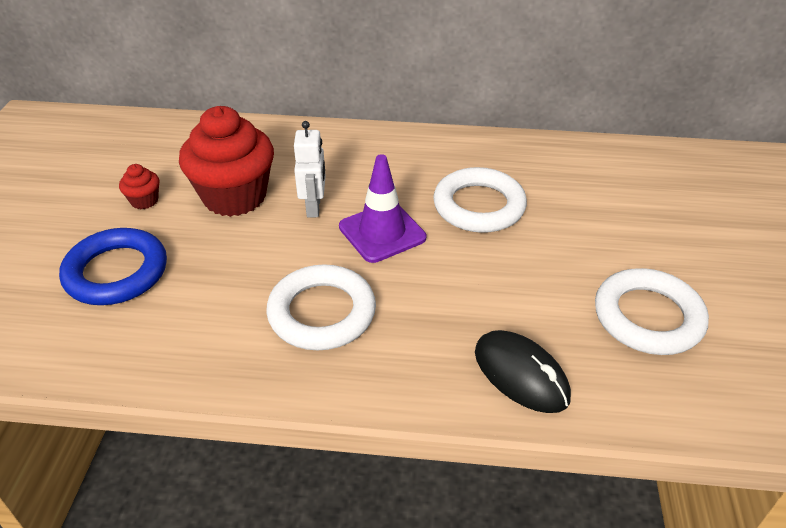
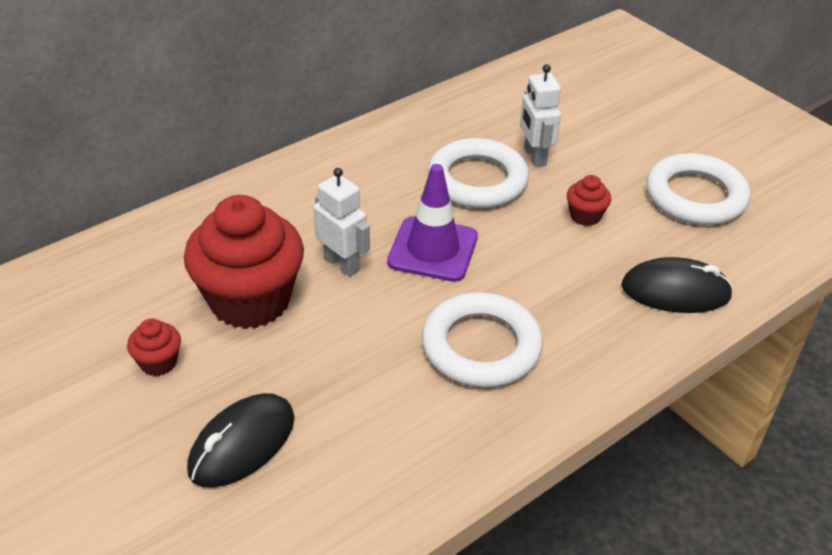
camera: 45 degrees left, 0 degrees up
blue ring [59,228,167,305] -> black mouse [187,393,295,488]
none -> white robot [520,64,561,167]
none -> red cupcake [567,175,611,226]

